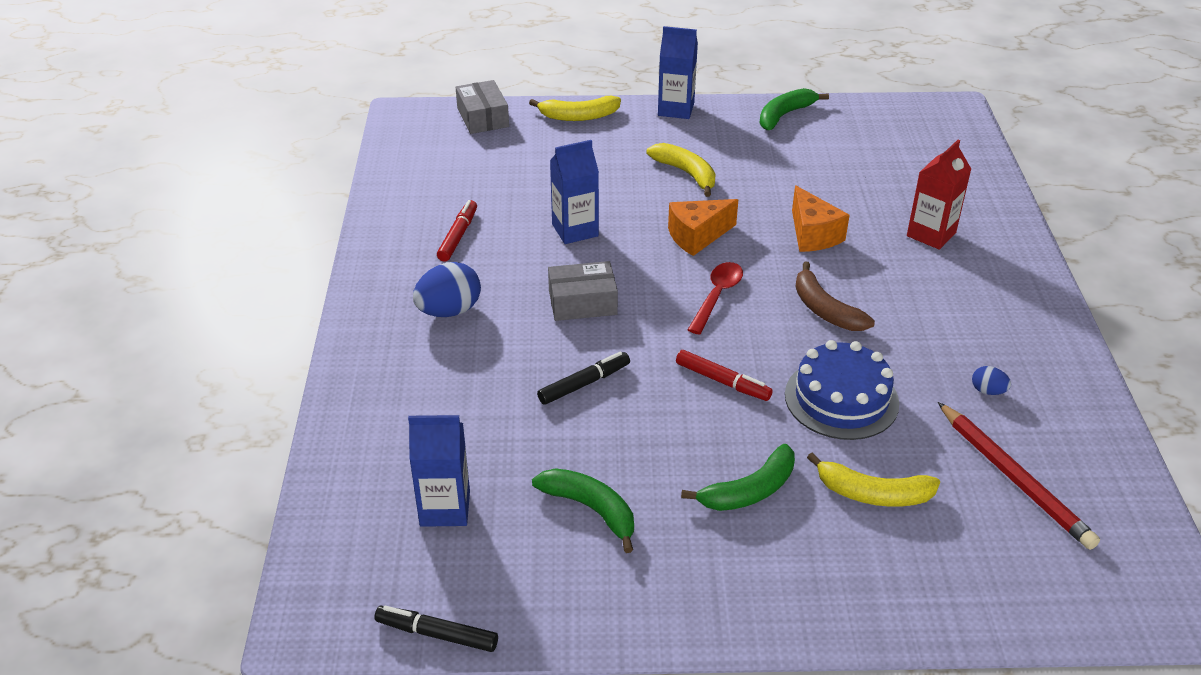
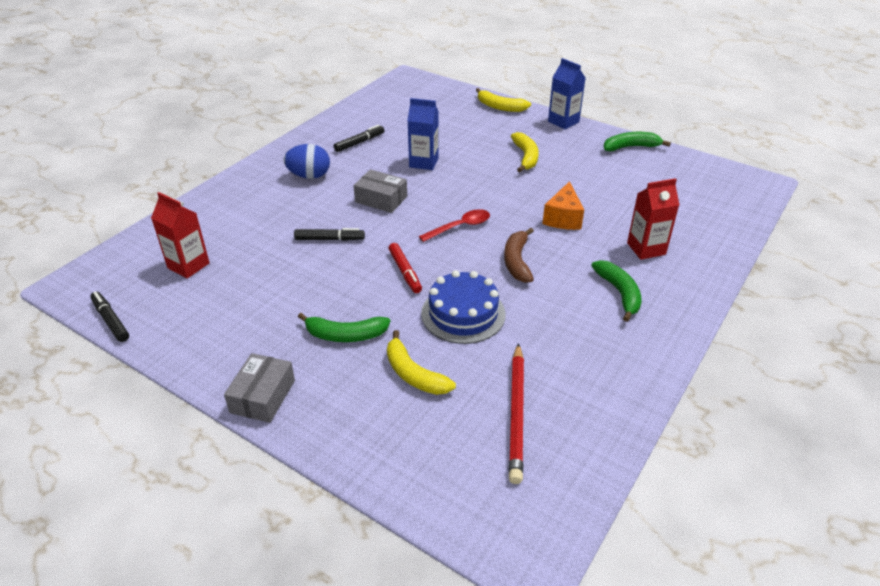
camera: 35 degrees right, 0 degrees up
blue carton [408,415,470,527] -> red carton [151,192,210,279]
red marker [437,200,477,262] -> black marker [334,125,384,152]
grey box [456,80,509,134] -> grey box moved to [224,353,295,423]
green banana [532,468,634,553] -> green banana moved to [591,260,642,322]
orange cheese [668,199,738,256] -> none
blue egg [972,366,1011,395] -> none

